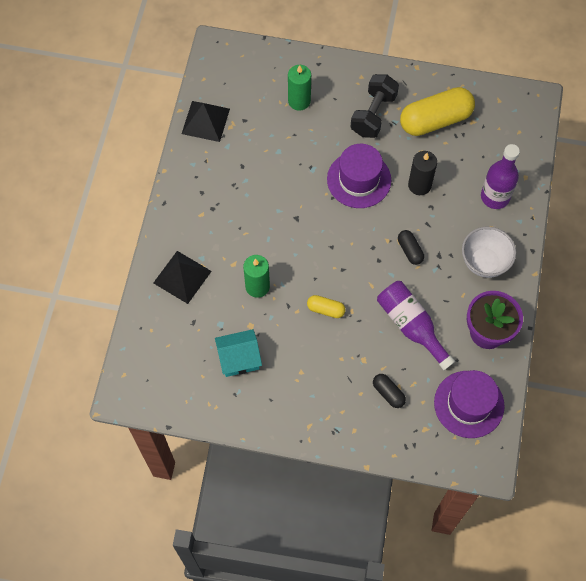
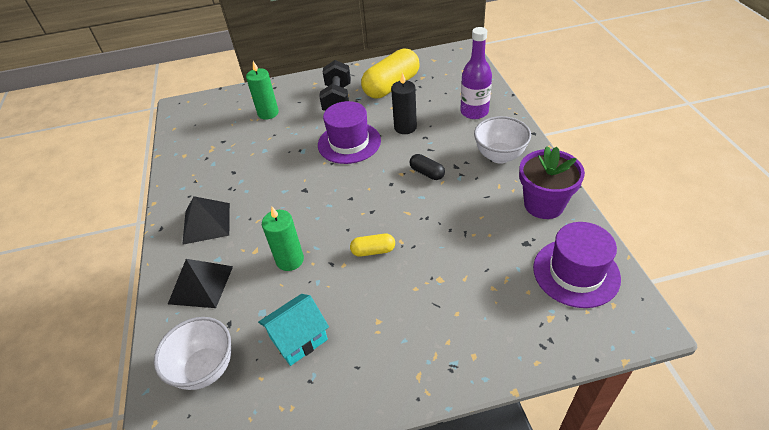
camera: 20 degrees left, 20 degrees down
black pyramid [182,101,230,142] -> black pyramid moved to [182,196,230,245]
black capsule [373,374,406,408] -> none
purple bottle [377,281,455,370] -> none
none -> white bowl [154,317,231,390]

